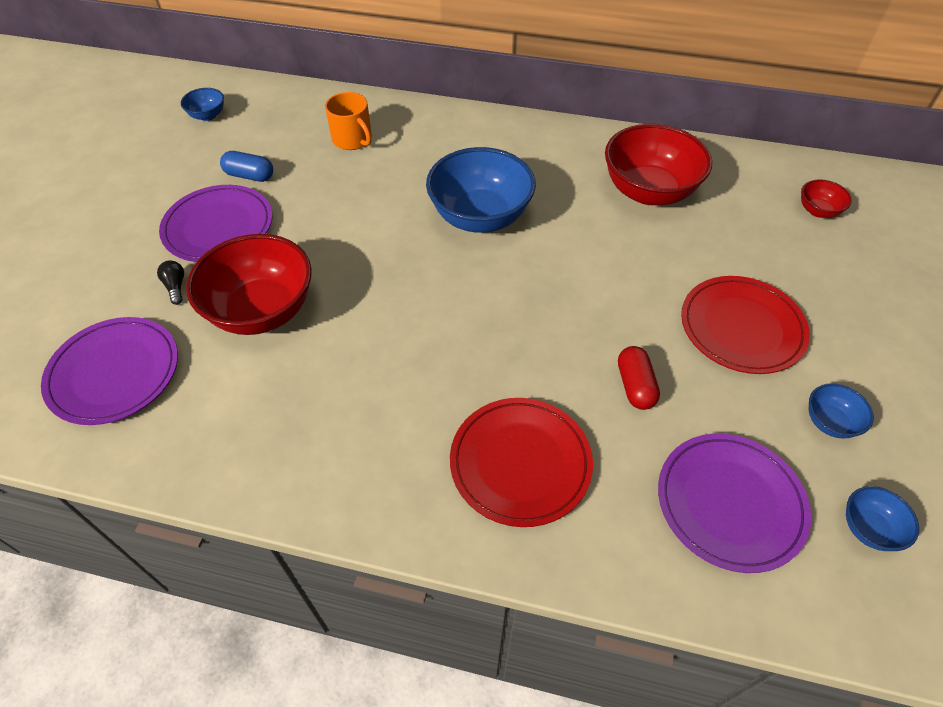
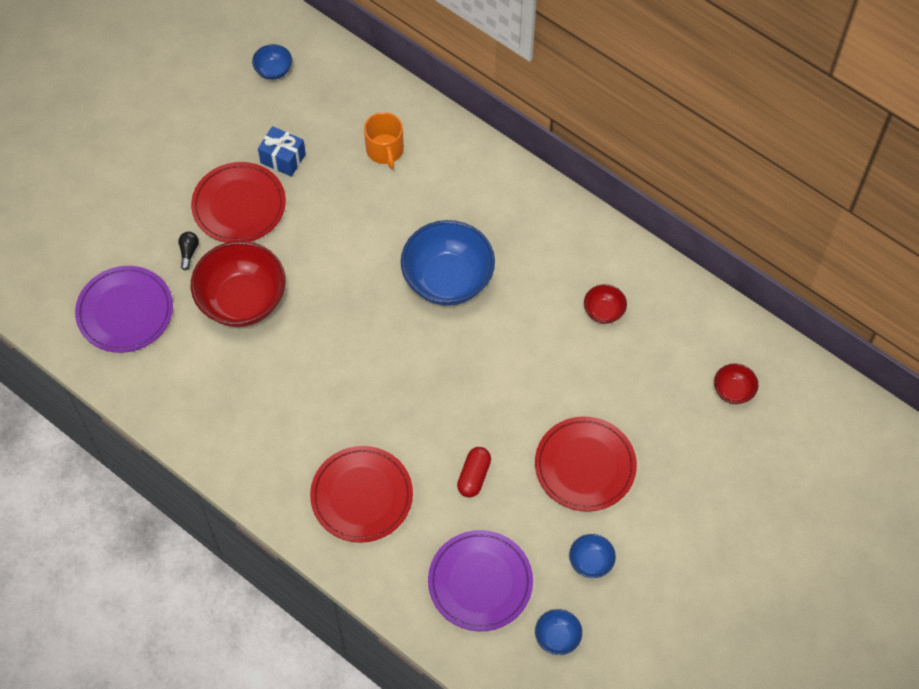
camera: 25 degrees right, 10 degrees up
purple plate [159,185,272,262] -> red plate [191,162,286,243]
blue capsule [220,151,273,182] -> blue gift [258,126,306,177]
red bowl [605,124,712,205] -> red bowl [584,284,627,324], size x0.46

